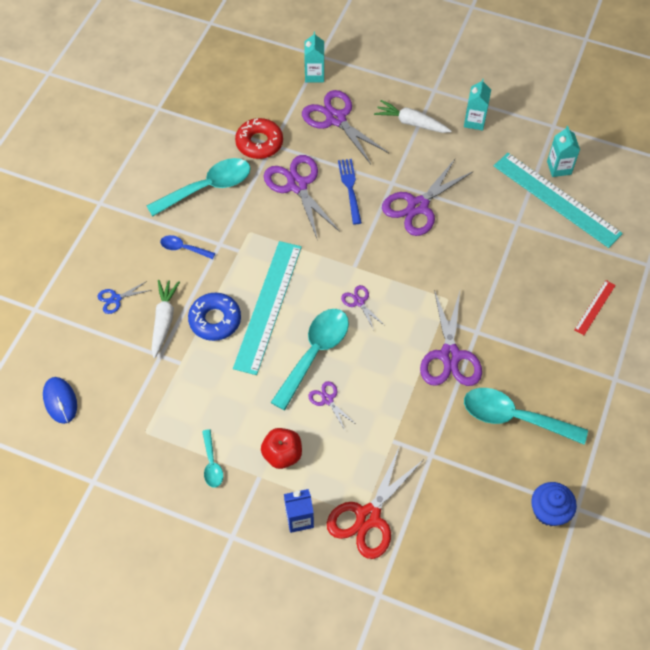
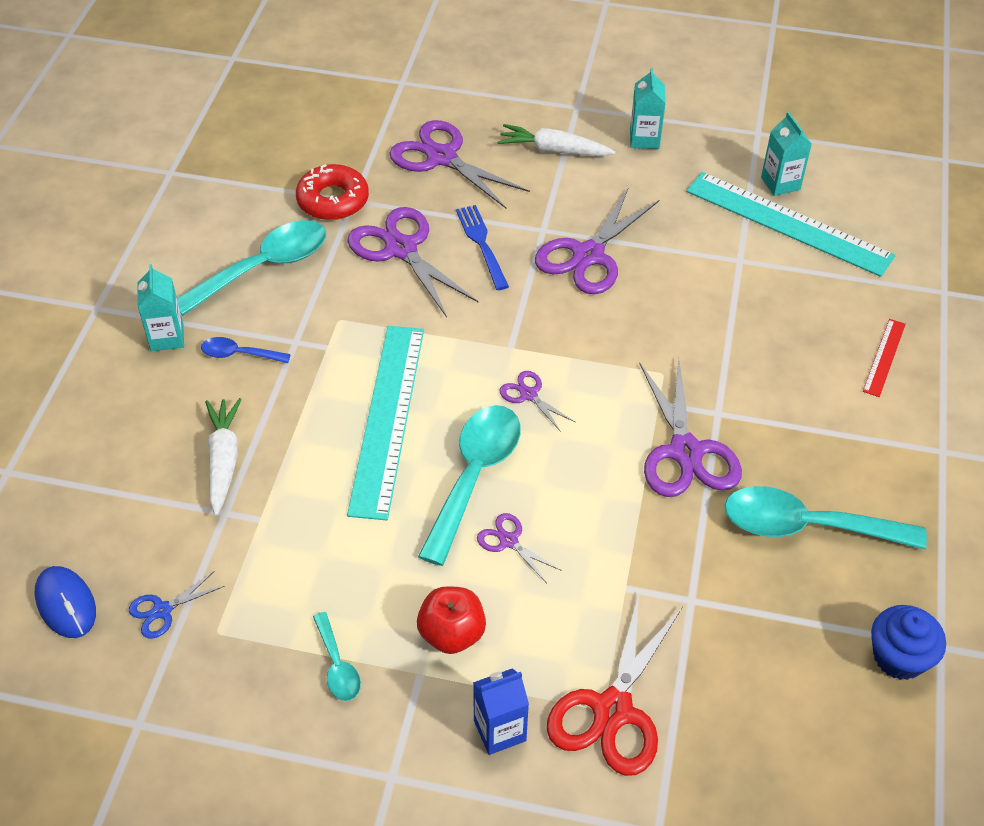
camera: 10 degrees left, 10 degrees down
blue scissors [98,281,151,314] -> blue scissors moved to [129,571,225,639]
blue donut [188,293,241,341] -> none
turquoise carton [304,32,324,82] -> turquoise carton moved to [137,264,184,351]

